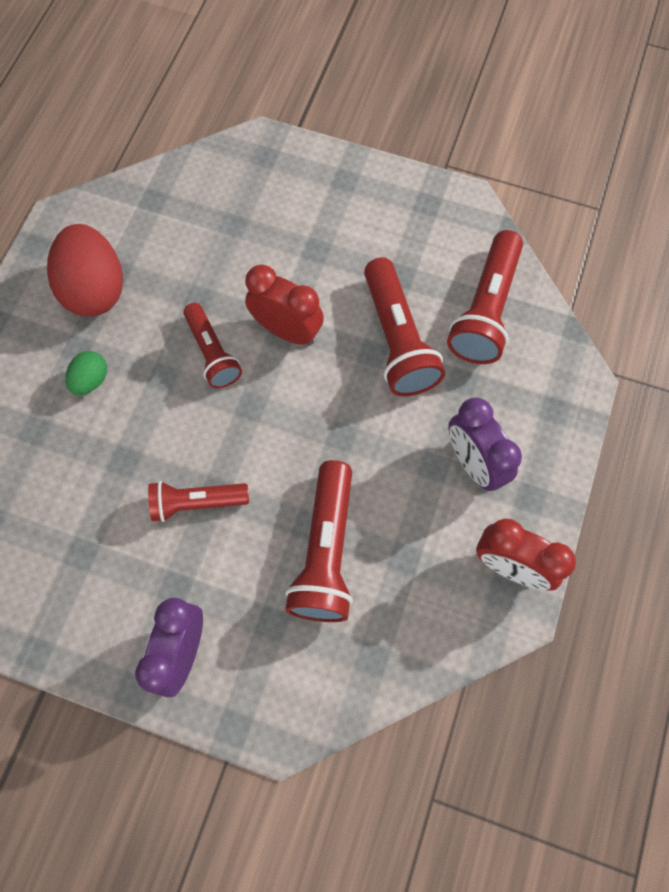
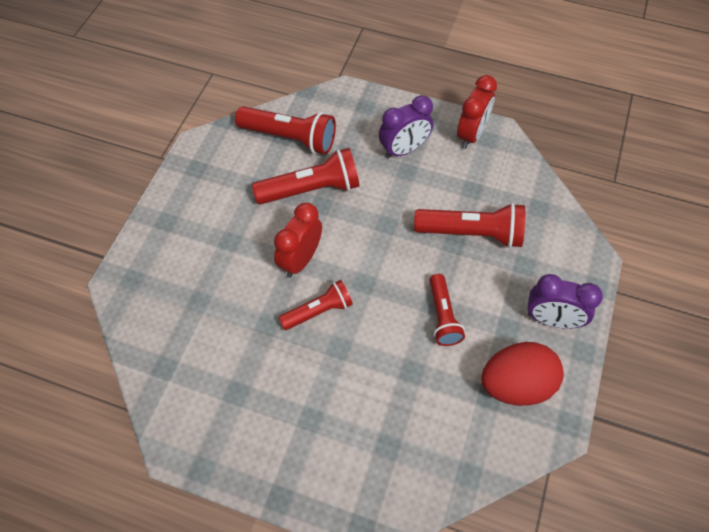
camera: 90 degrees left, 10 degrees down
red egg [47,224,123,317] -> red egg moved to [481,342,564,406]
green egg [66,351,107,395] -> none

